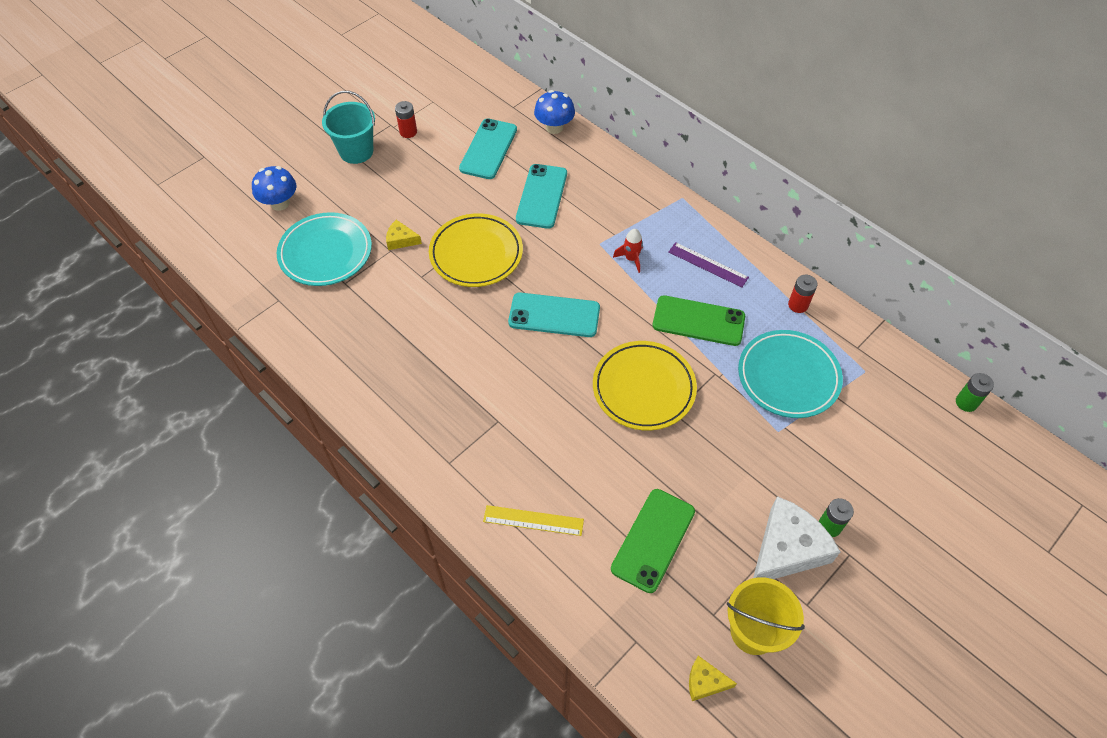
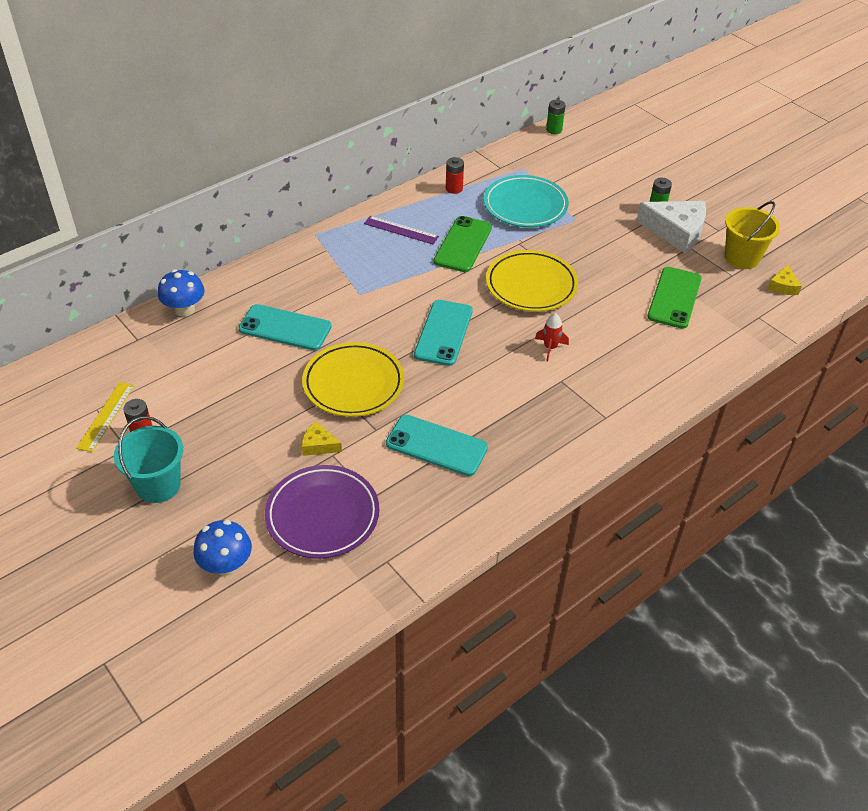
camera: 85 degrees left, 10 degrees down
turquoise plate [277,212,372,286] -> purple plate [265,465,379,559]
yellow cheese [386,220,422,250] -> yellow cheese turned 90 degrees clockwise [302,421,342,456]
turquoise phone [459,118,517,179] -> turquoise phone moved to [386,415,488,476]
yellow ruler [483,505,584,536] -> yellow ruler moved to [76,382,135,452]
green phone [611,489,695,593] -> green phone turned 75 degrees clockwise [647,267,702,329]
red rocket [613,229,643,273] -> red rocket moved to [535,313,569,361]
purple ruler [669,242,749,287] -> purple ruler turned 75 degrees clockwise [364,216,439,244]
white cheese [753,496,841,579] -> white cheese turned 150 degrees clockwise [637,201,706,253]

